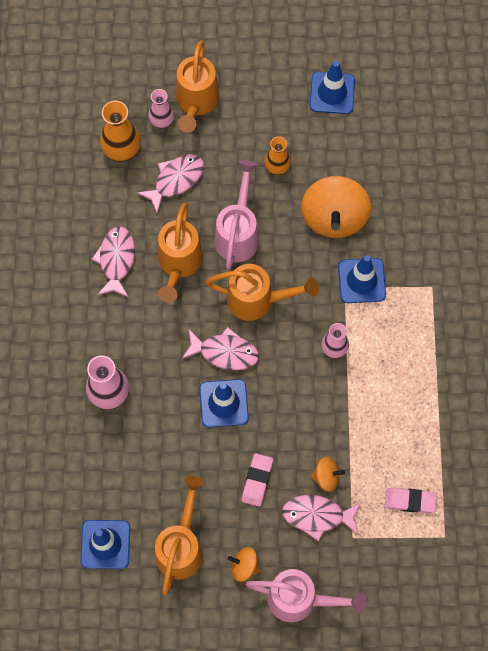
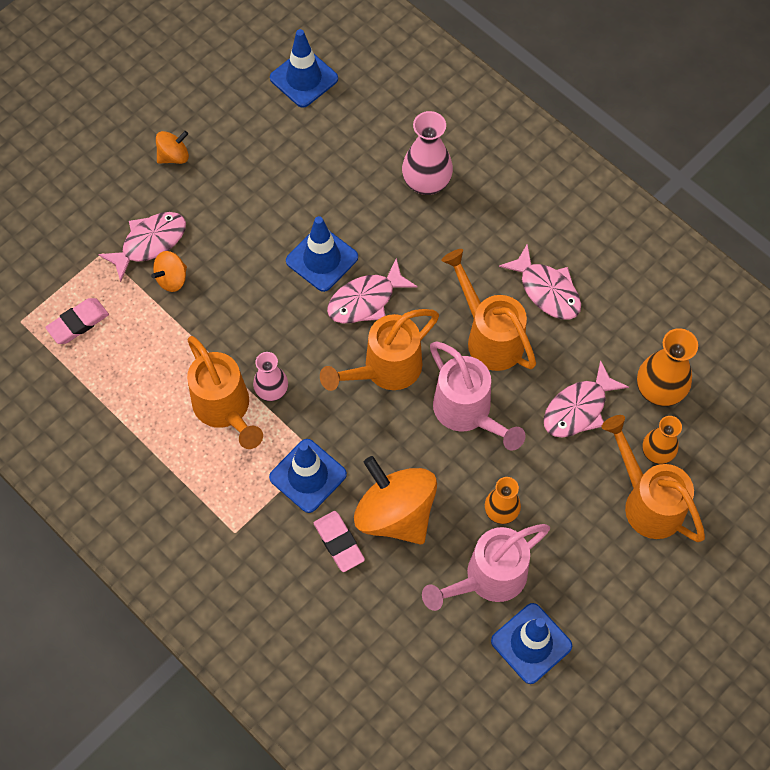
camera: 135 degrees right, 5 degrees down
pink fish [137,154,204,213] -> pink fish turned 45 degrees clockwise [544,360,629,438]
pink vase [148,89,175,128] -> orange vase [642,416,682,464]
orange watering can [155,476,204,595] -> orange watering can moved to [187,336,263,449]
pink eraser [242,453,273,507] -> pink eraser moved to [314,511,365,572]
pink watering can [246,569,367,622] -> pink watering can moved to [422,524,550,611]

